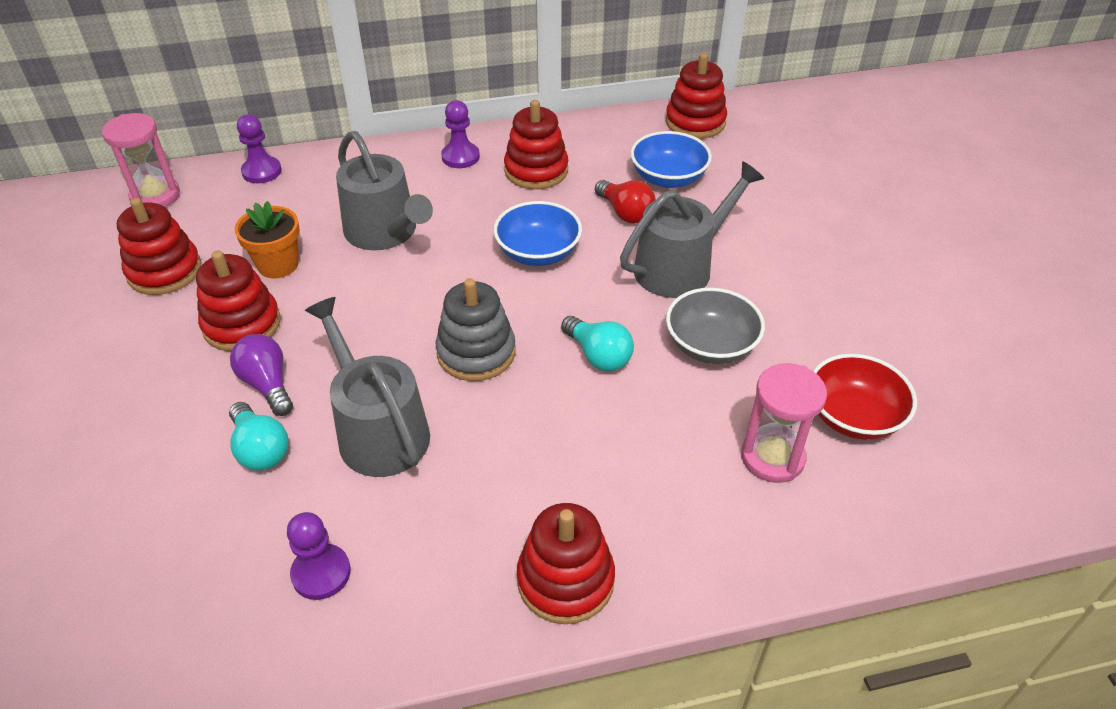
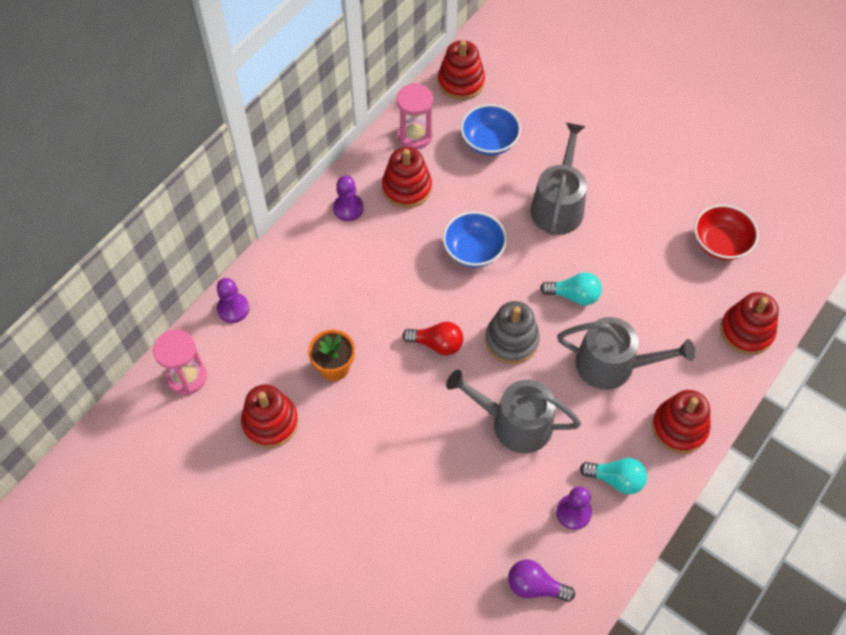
camera: 40 degrees left, 15 degrees up
red stacking toy [196,251,280,351] -> red stacking toy moved to [720,292,779,355]
turquoise light bulb [229,402,288,471] -> turquoise light bulb moved to [580,458,647,494]
purple light bulb [230,334,293,416] -> purple light bulb moved to [508,560,575,602]
grey watering can [336,131,433,250] -> grey watering can moved to [557,317,695,390]
red light bulb [595,180,656,224] -> red light bulb moved to [402,322,463,355]
grey bowl [666,287,765,364] -> none
pink hourglass [741,363,827,483] -> pink hourglass moved to [397,83,433,149]

